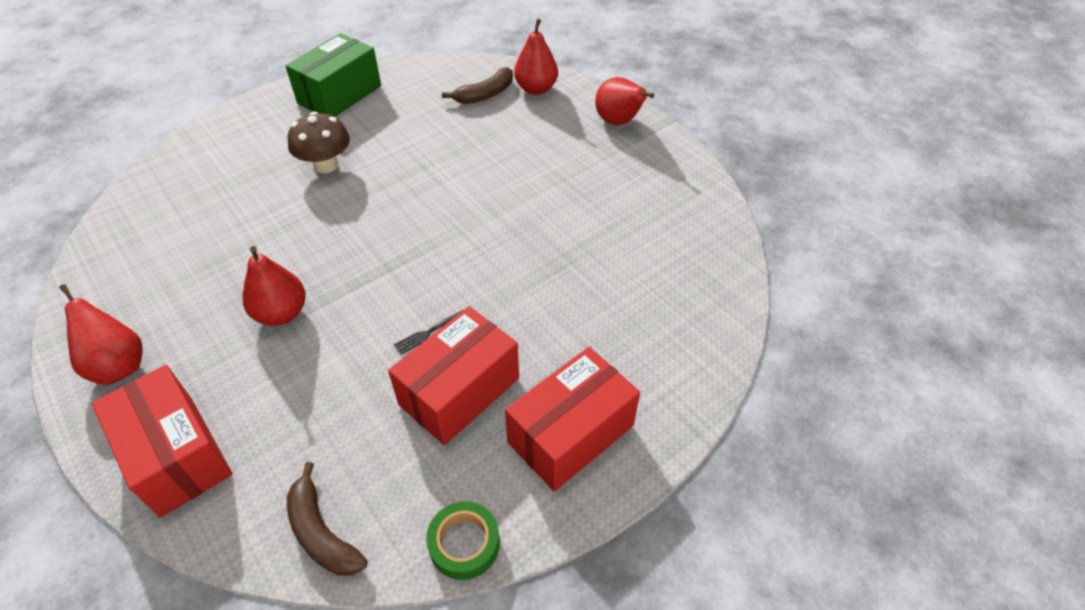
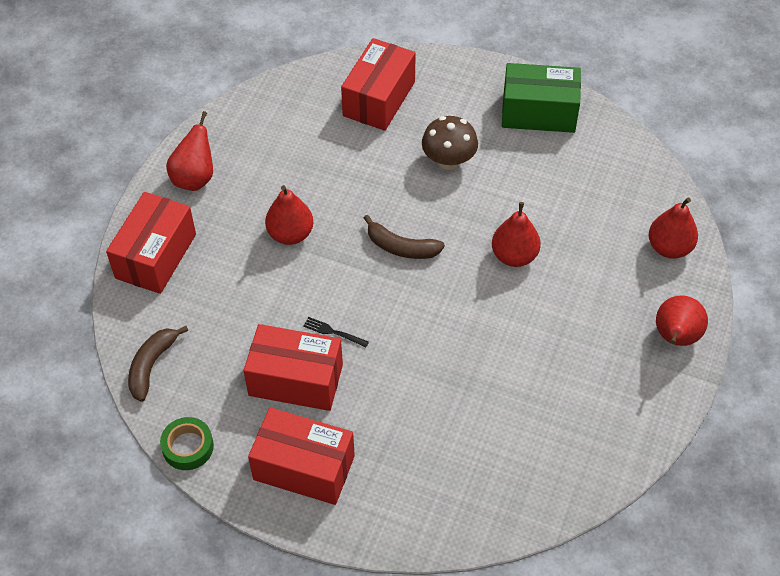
camera: 60 degrees right, 5 degrees up
brown banana [442,67,513,104] -> brown banana moved to [364,215,445,259]
none -> red box [341,38,416,131]
none -> red pear [492,202,541,267]

